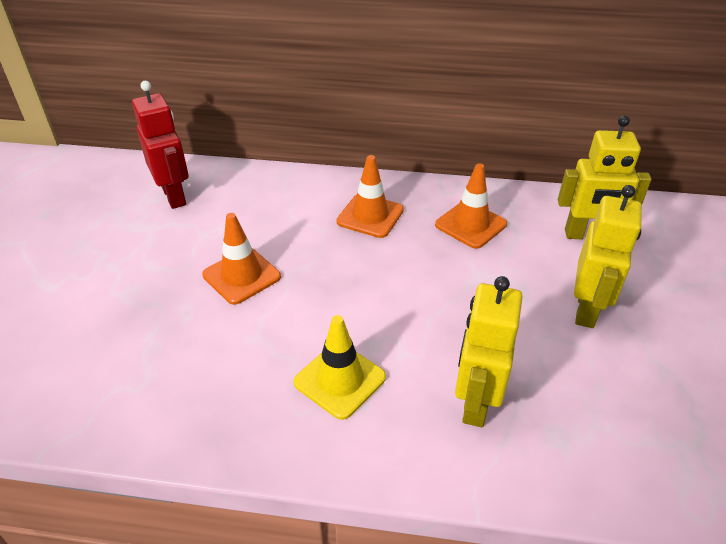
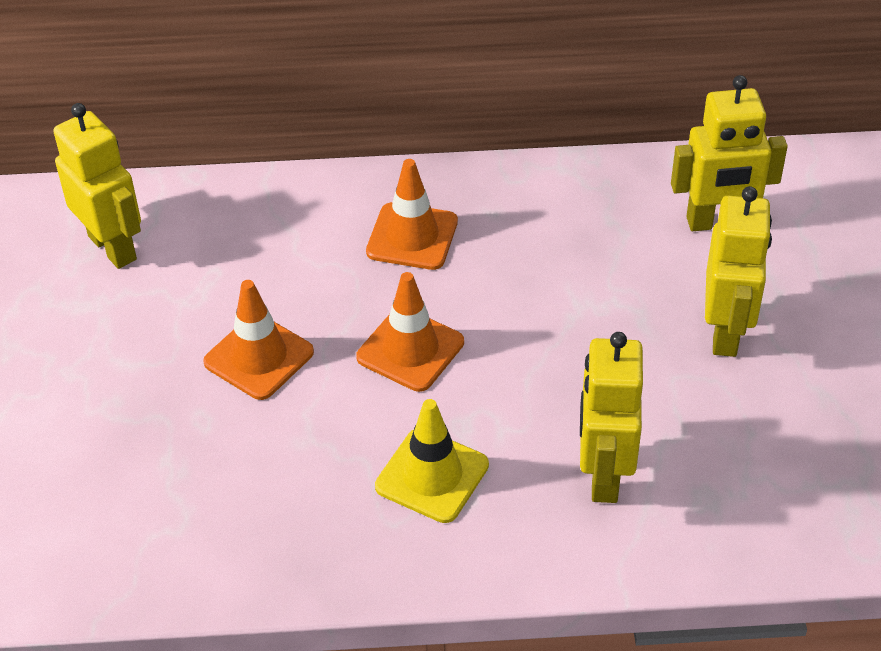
camera: 10 degrees left, 5 degrees up
red robot [132,81,189,209] -> yellow robot [53,103,141,269]
orange traffic cone [435,163,507,249] -> orange traffic cone moved to [356,272,464,392]

